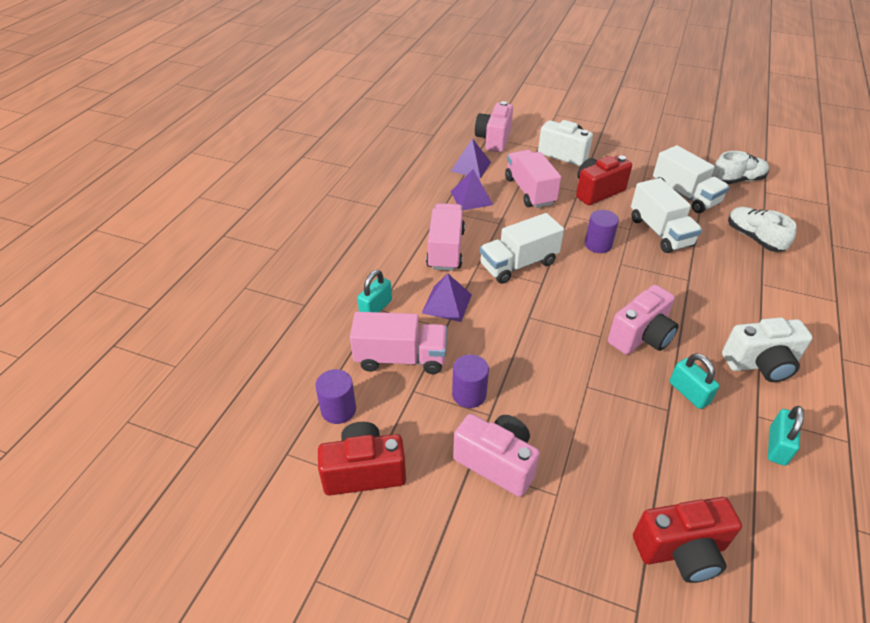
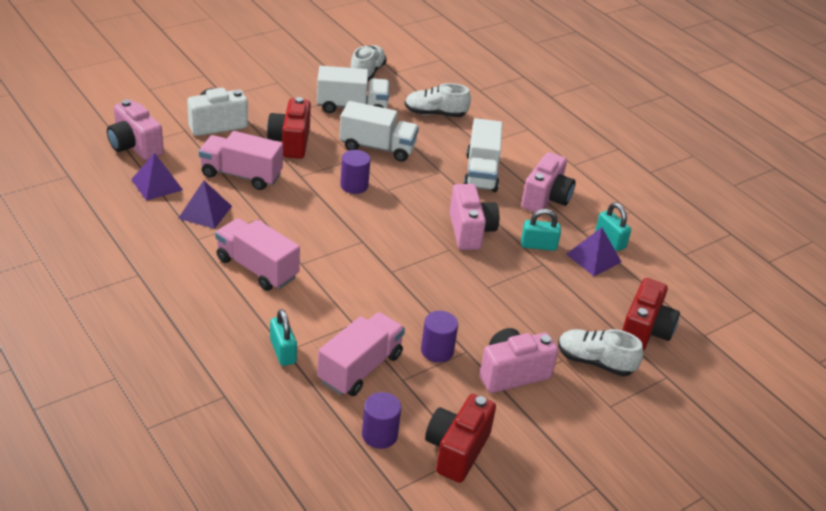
camera: 60 degrees left, 5 degrees down
purple pyramid [422,273,472,322] -> purple pyramid moved to [566,227,622,276]
white truck [480,213,564,284] -> white truck moved to [463,118,502,192]
white camera [722,317,813,382] -> pink camera [521,152,576,213]
none -> white shoe [558,329,643,376]

